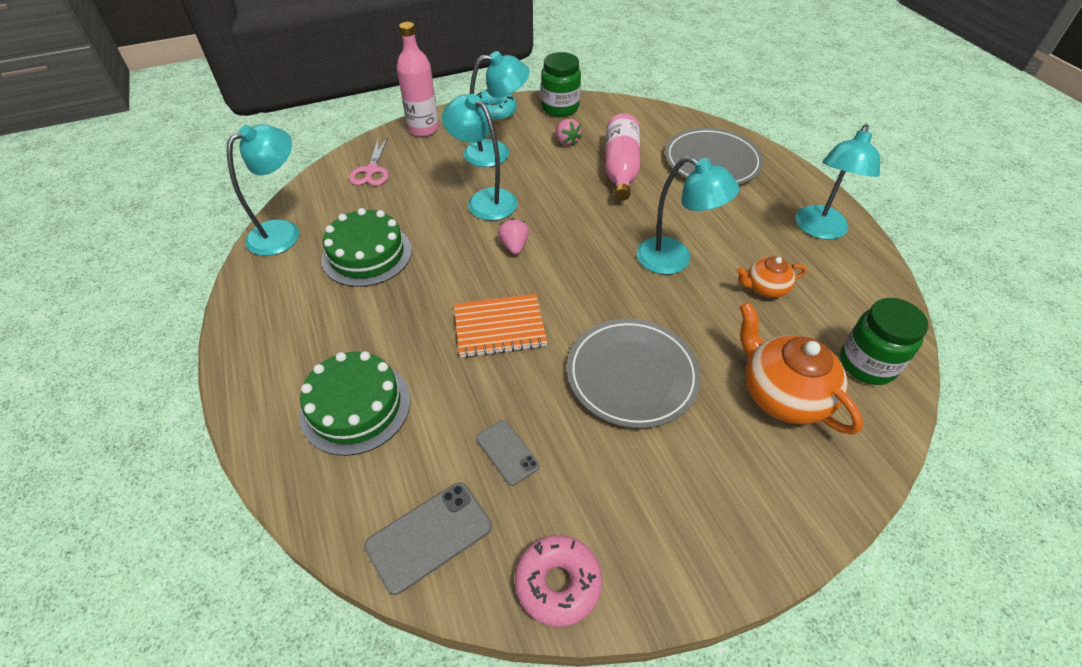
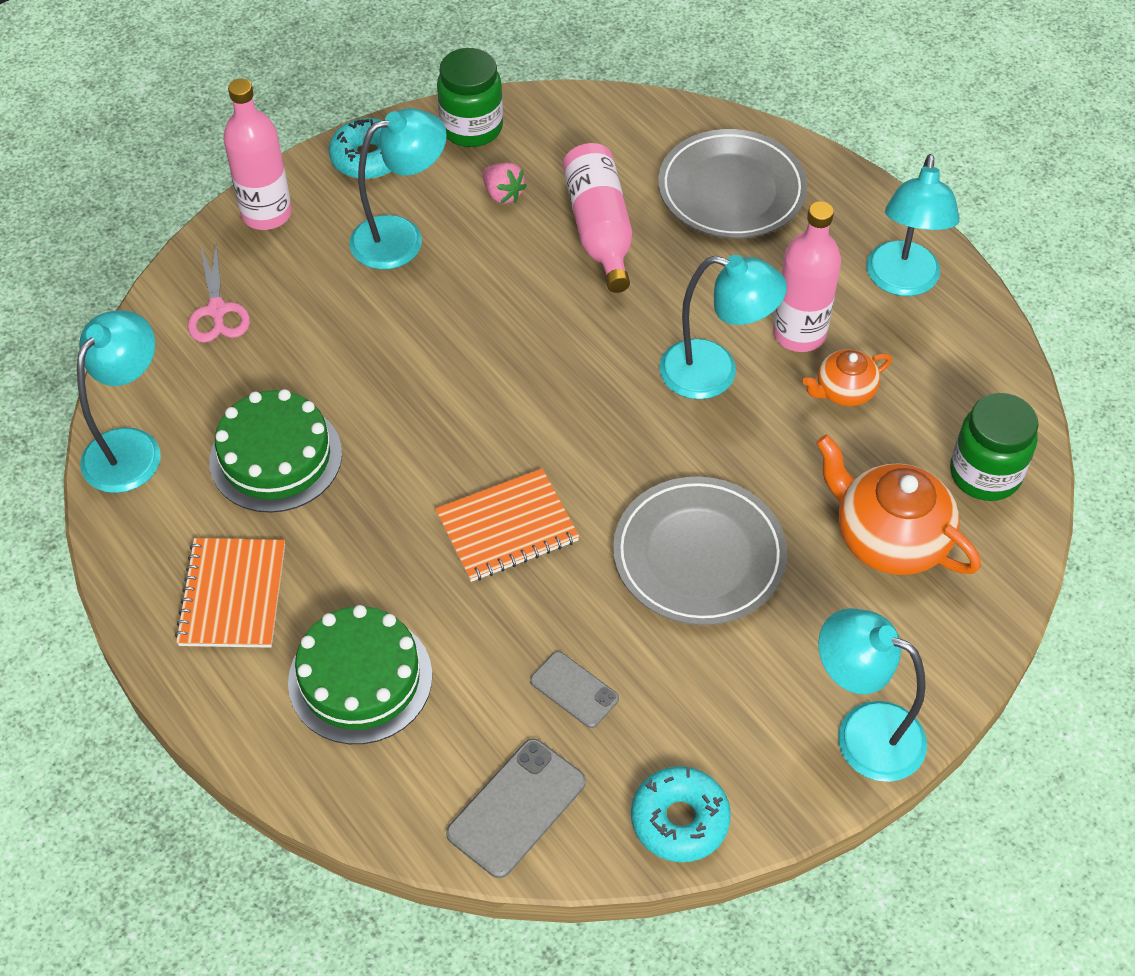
camera: 15 degrees left, 5 degrees up
turquoise lamp [442,94,518,221] -> turquoise lamp moved to [818,608,927,782]
pink strawberry [498,218,529,255] -> none
pink donut [515,535,602,627] -> turquoise donut [631,766,731,862]
none -> orange notebook [175,538,285,648]
none -> pink bottle [773,201,841,352]

